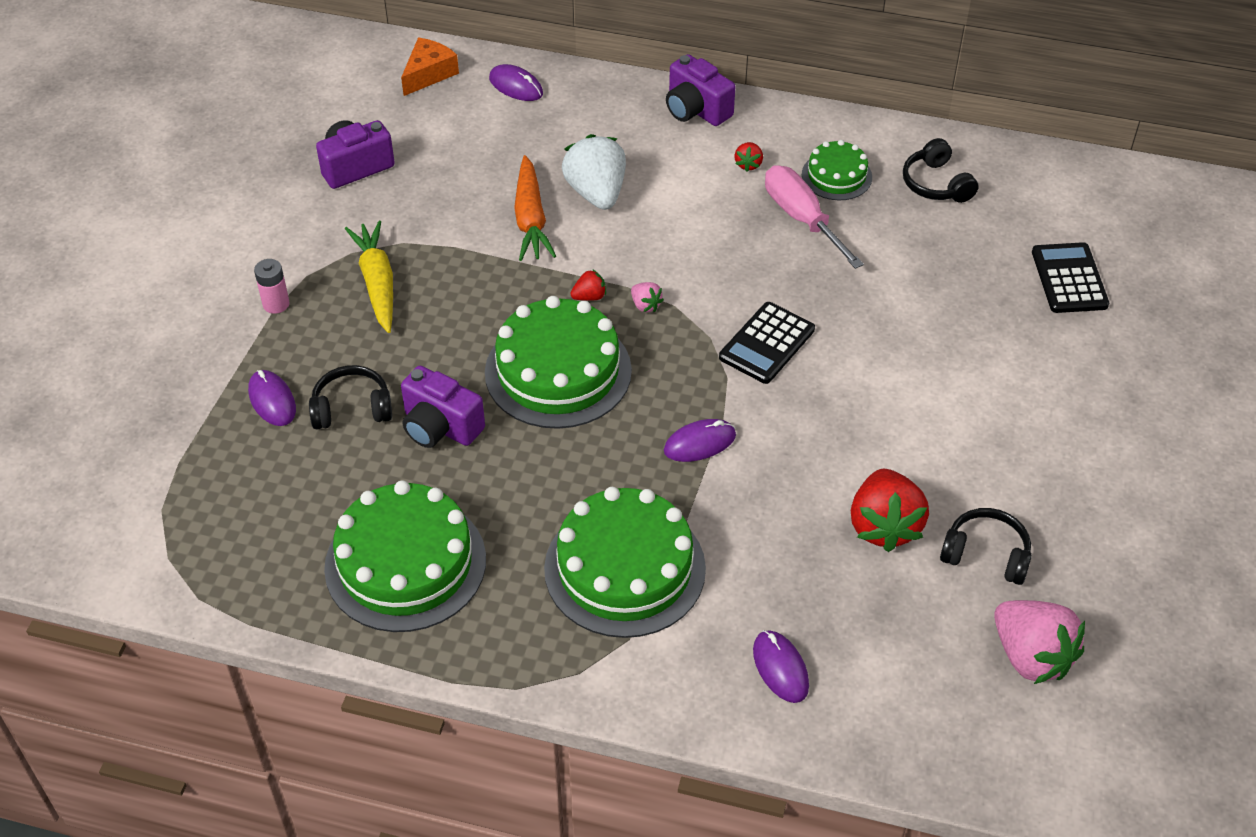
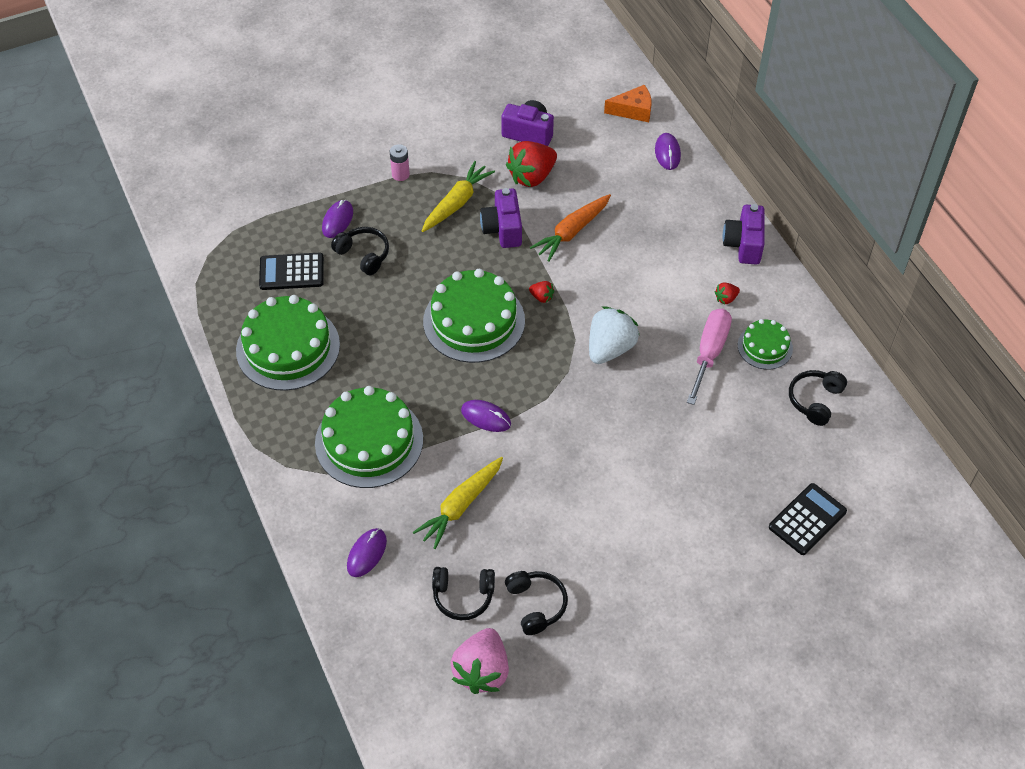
camera: 50 degrees right, 5 degrees up
purple camera [401,366,485,448] -> purple camera moved to [480,188,522,248]
white strawberry [562,134,626,210] -> white strawberry moved to [589,306,640,364]
pink strawberry [631,282,664,312] -> none
black calculator [719,302,815,384] -> black calculator moved to [259,253,324,290]
red strawberry [851,469,929,552] -> red strawberry moved to [506,141,557,187]
none -> yellow carrot [412,457,503,549]
none -> black headphones [432,567,495,620]

